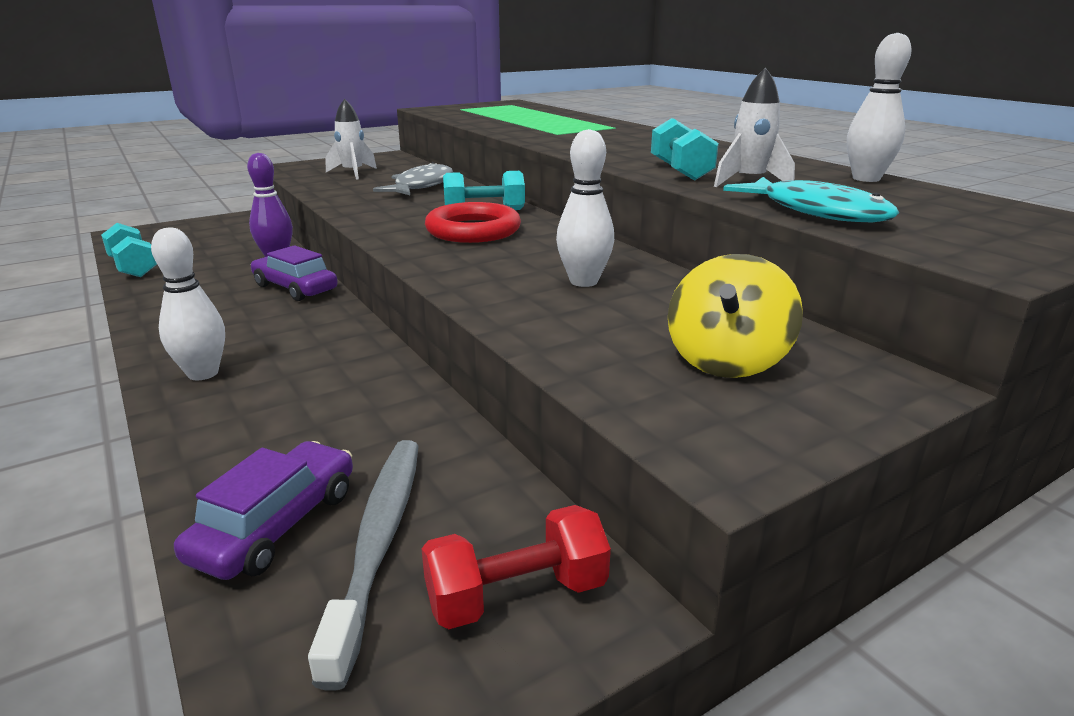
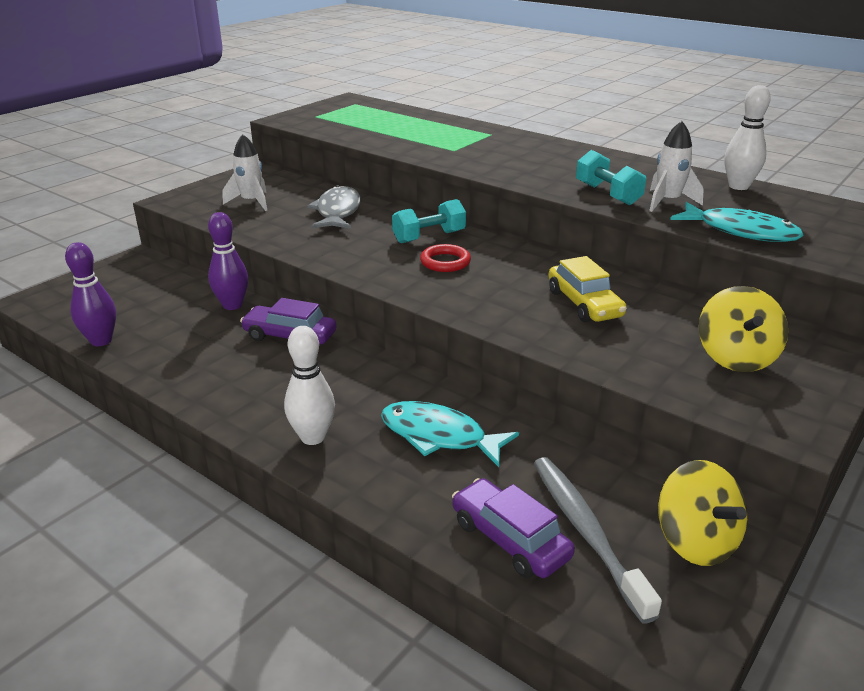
camera: 20 degrees left, 5 degrees up
turquoise dumbbell [101,223,157,277] -> purple bowling pin [65,242,116,346]
purple car [174,441,353,580] -> purple car turned 45 degrees counterclockwise [452,478,575,578]
red dumbbell [421,505,611,629] -> yellow spinning top [658,460,747,566]
red ring [425,202,521,243] -> red ring [420,244,471,272], size x0.62
white bowling pin [556,129,614,287] -> yellow car [549,256,627,322]
none -> turquoise fish [381,401,519,467]

